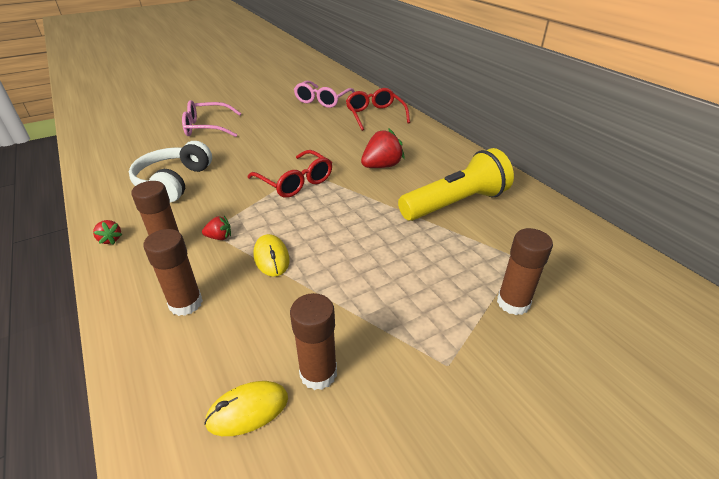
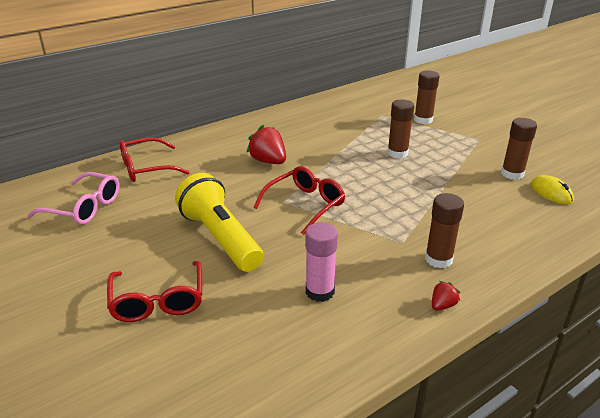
camera: 95 degrees left, 5 degrees down
white headphones [129,141,212,203] -> pink glue stick [305,222,338,302]
brown glue stick [143,229,203,316] -> brown glue stick moved to [387,99,414,158]
pink glasses [182,100,241,137] -> red glasses [107,261,202,322]
red strawberry [202,216,231,240] -> none
yellow mouse [253,234,290,277] -> none
yellow flashlight [398,148,514,221] -> yellow flashlight moved to [175,173,264,272]

